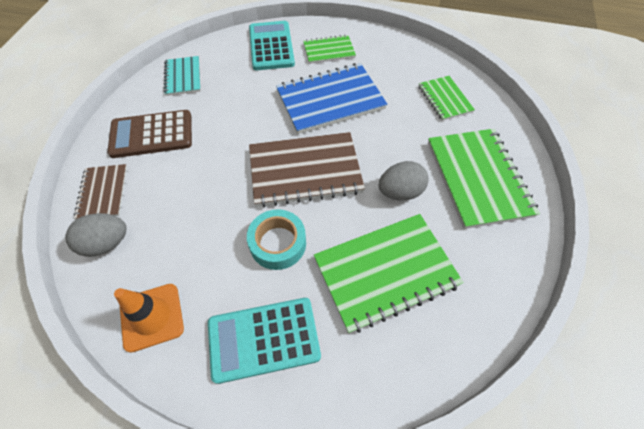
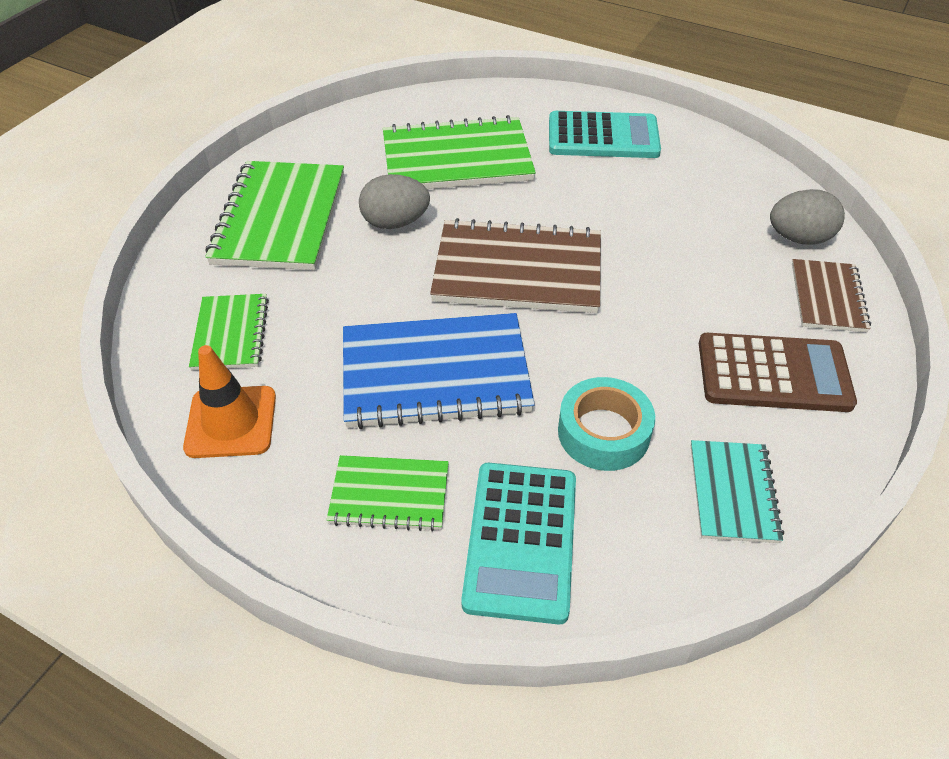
camera: 165 degrees left, 10 degrees down
orange traffic cone [114,284,184,353] -> orange traffic cone moved to [183,345,276,458]
turquoise tape [247,209,306,270] -> turquoise tape moved to [558,377,655,471]

